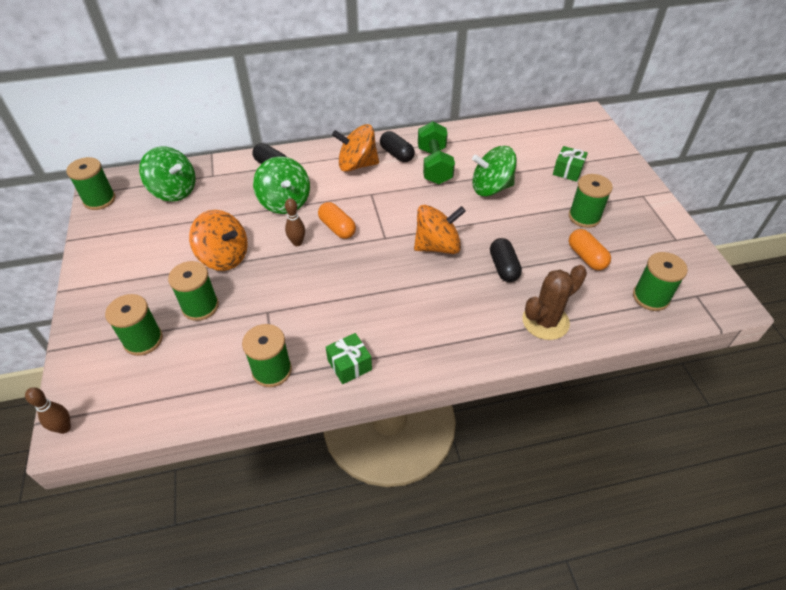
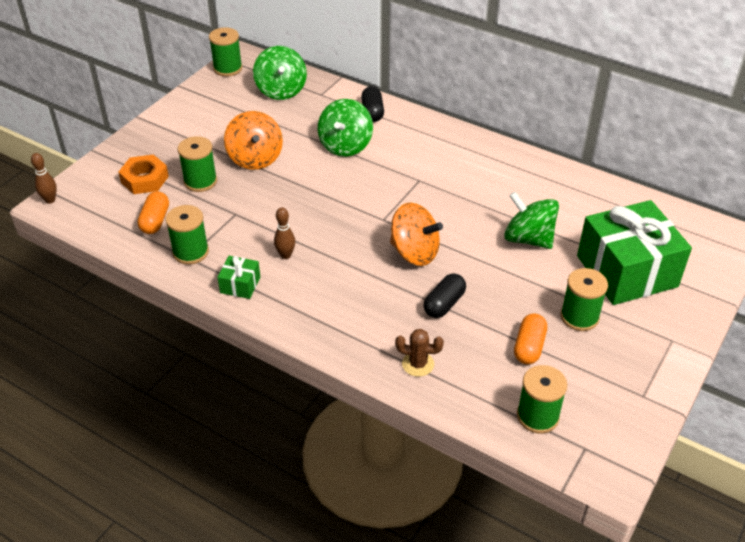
camera: 45 degrees right, 5 degrees down
green spool [105,294,163,356] -> orange nut [118,154,169,194]
brown bowling pin [285,198,305,246] -> brown bowling pin moved to [274,207,295,259]
orange capsule [318,202,356,239] -> orange capsule moved to [137,191,169,234]
orange spinning top [332,124,379,172] -> none
black capsule [380,131,415,162] -> none
green dumbbell [418,121,455,184] -> none
brown cactus [522,265,587,340] -> brown cactus [395,329,444,377], size x0.64
green gift [553,146,588,182] -> green gift [577,200,692,305], size x2.38

